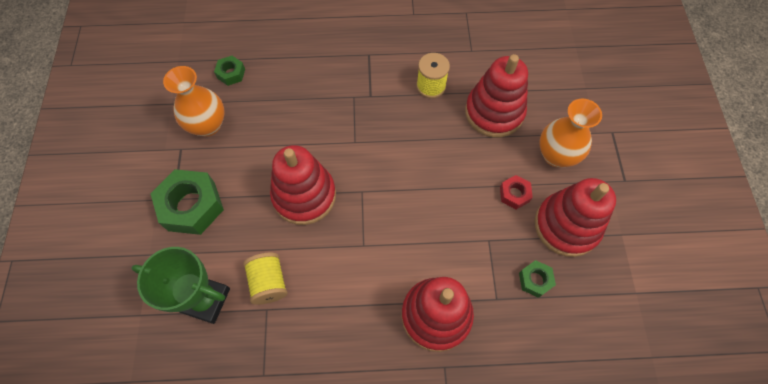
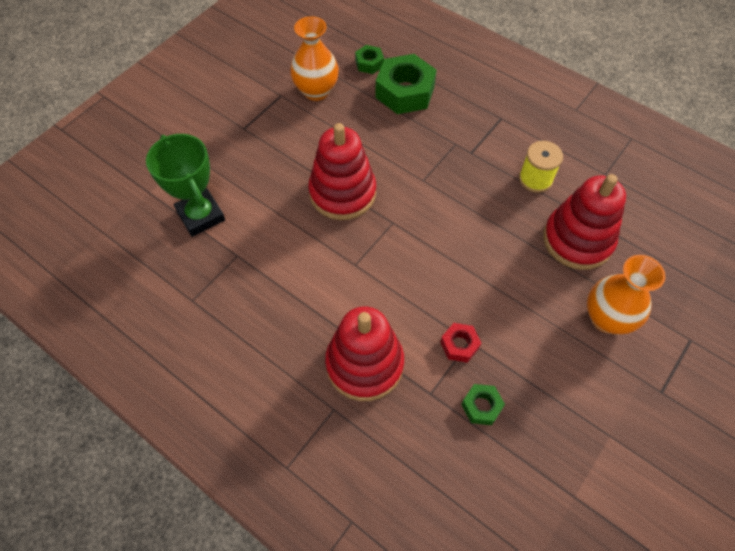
camera: 40 degrees right, 5 degrees down
green nut [151,169,224,235] -> green nut moved to [375,54,437,114]
yellow spool [243,253,288,305] -> none
red nut [500,175,533,209] -> red nut moved to [441,323,481,363]
red stacking toy [535,178,616,257] -> none

